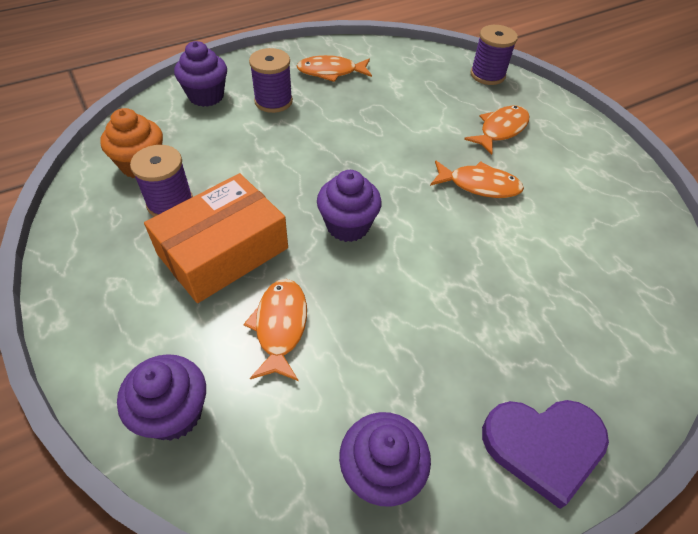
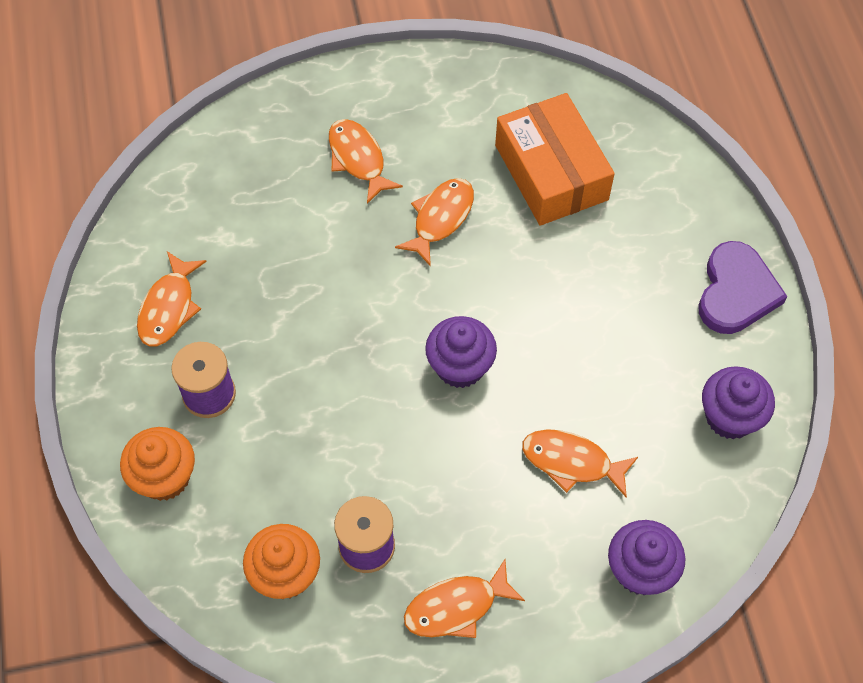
camera: 70 degrees left, 10 degrees up
orange box [144,173,288,303] -> orange box moved to [495,93,615,226]
purple cupcake [174,41,227,107] -> orange cupcake [120,427,195,501]
purple spool [470,25,518,85] -> none
none -> orange fish [404,559,525,638]

